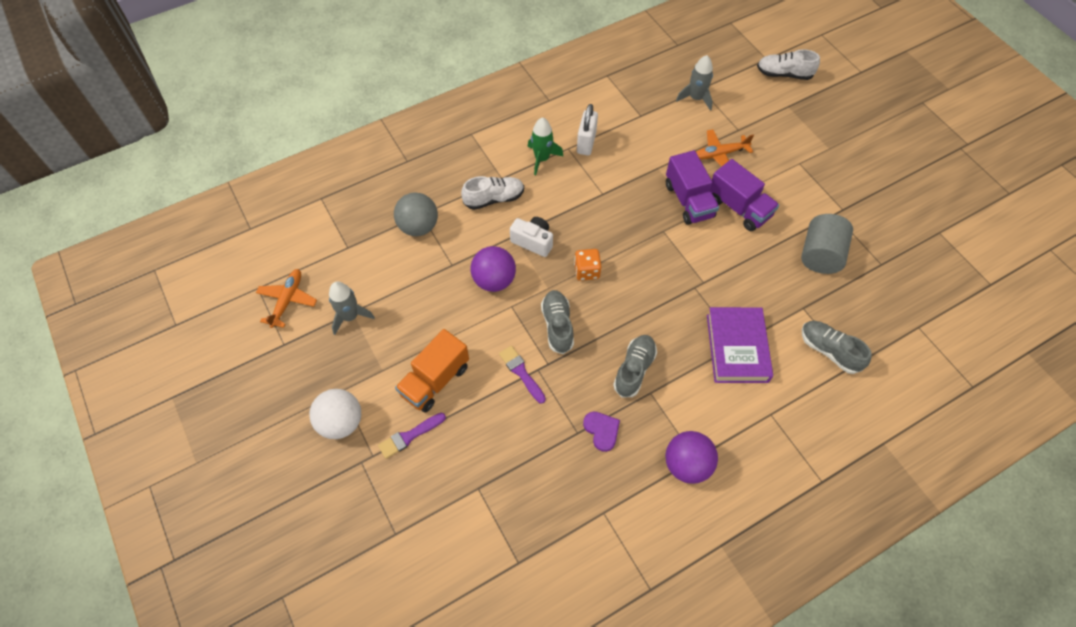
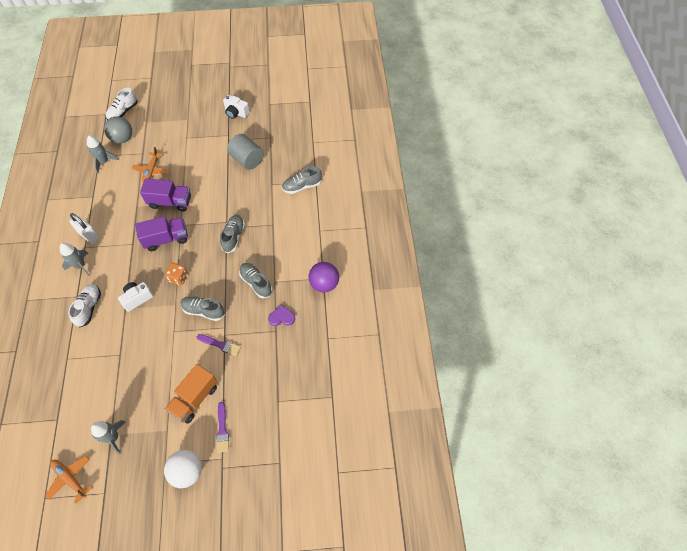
camera: 65 degrees left, 0 degrees up
grey ball [394,192,438,236] -> grey ball moved to [104,116,132,144]
orange truck [395,329,469,413] -> orange truck turned 60 degrees clockwise [164,364,218,424]
purple ball [471,246,516,292] -> none
purple brush [499,346,546,404] -> purple brush turned 150 degrees counterclockwise [197,334,241,356]
green rocket [528,117,564,175] -> grey rocket [60,243,90,276]
purple book [707,307,773,383] -> none
purple truck [710,159,779,231] -> purple truck moved to [135,216,188,251]
none -> grey shoe [220,215,245,253]
none -> white camera [223,95,250,119]

